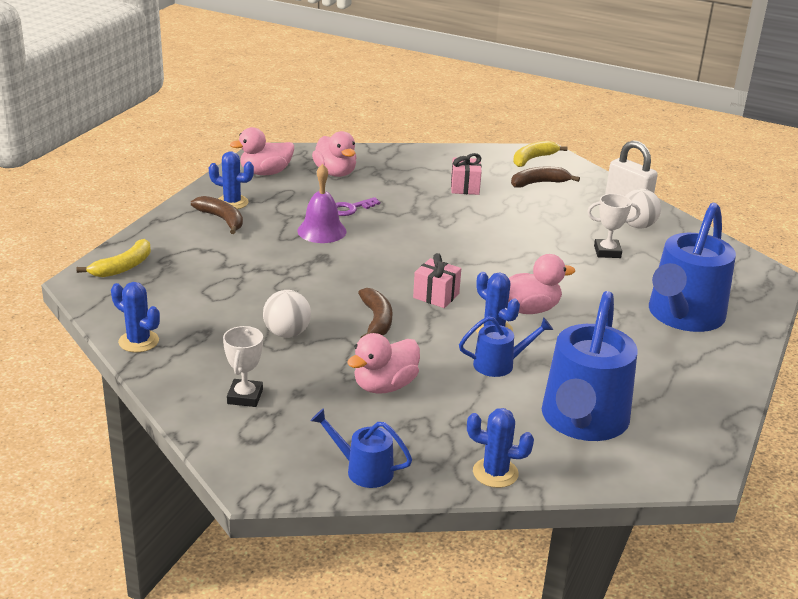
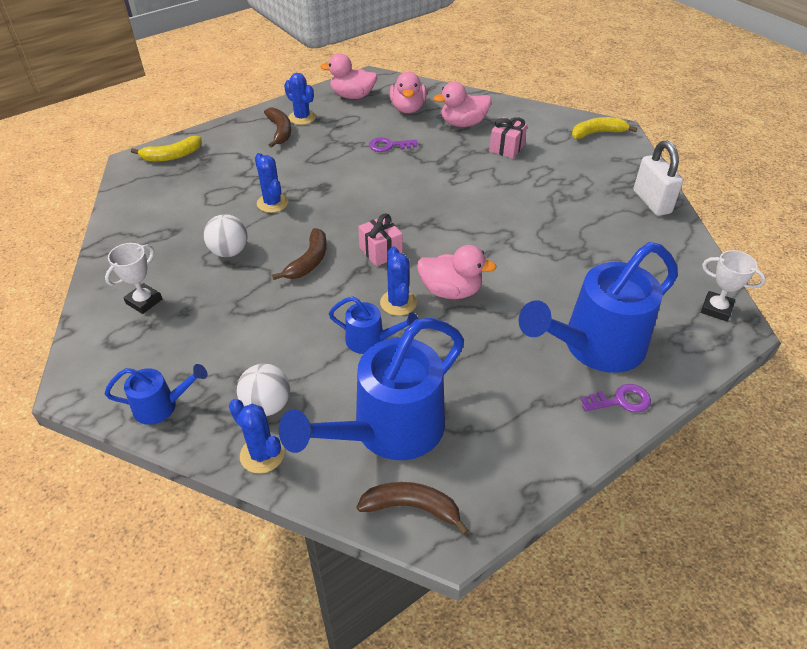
camera: 30 degrees right, 15 degrees up
blue cactus [111,282,160,352] -> blue cactus moved to [255,153,289,213]
purple bell [297,164,346,243] -> none
blue watering can [311,408,412,488] -> blue watering can turned 120 degrees clockwise [105,364,208,425]
pink duck [347,333,420,394] -> pink duck moved to [433,82,491,127]
brown banana [511,167,580,188] -> brown banana moved to [357,482,469,535]
white trophy [587,194,640,258] -> white trophy moved to [701,250,766,321]
white ball [626,189,661,228] -> white ball moved to [237,363,290,416]
none -> purple key [581,384,651,413]

